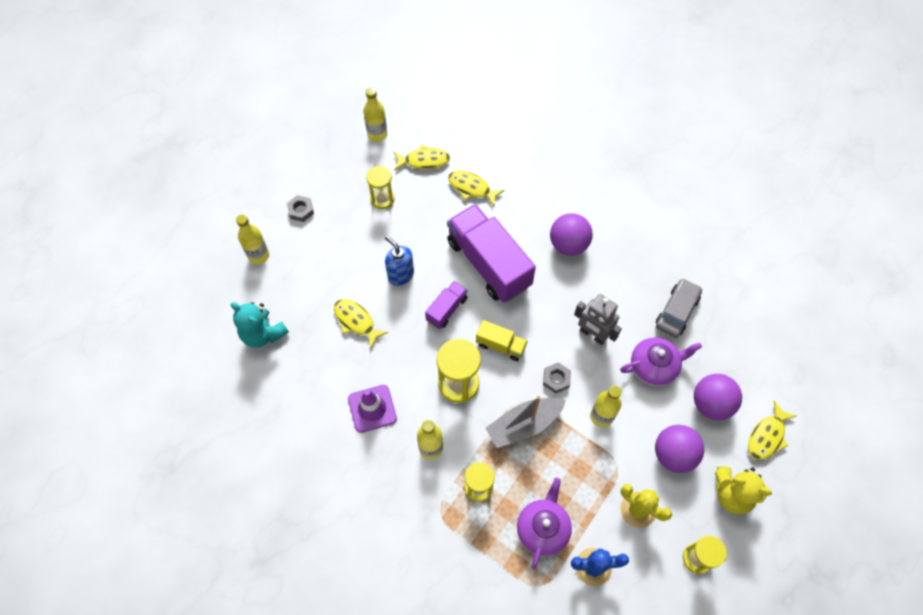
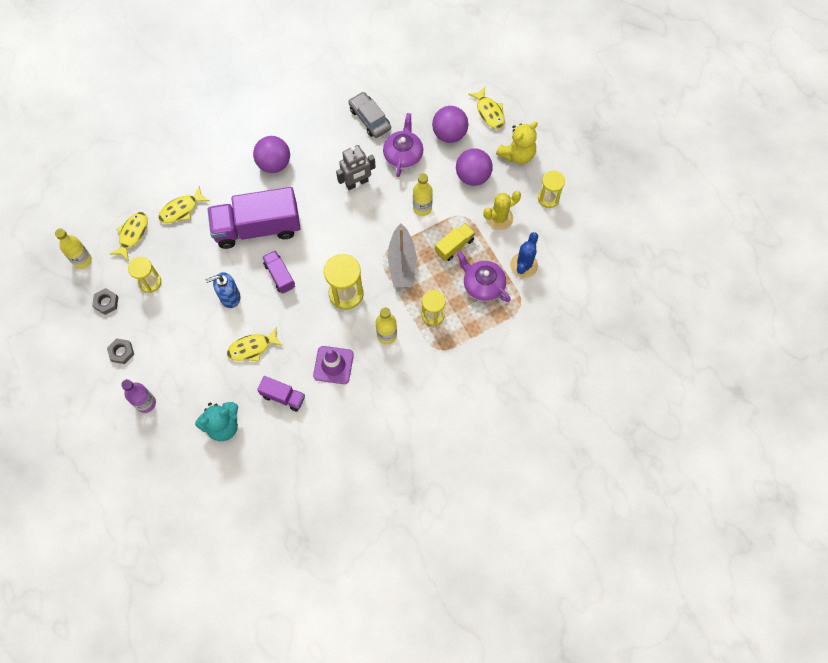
camera: 65 degrees left, 5 degrees up
yellow bottle [236,214,269,264] -> purple bottle [121,379,156,413]
yellow truck [476,320,528,361] -> yellow truck moved to [435,223,475,261]
grey nut [543,362,571,393] -> grey nut moved to [92,288,118,315]
none -> purple truck [257,376,305,412]

